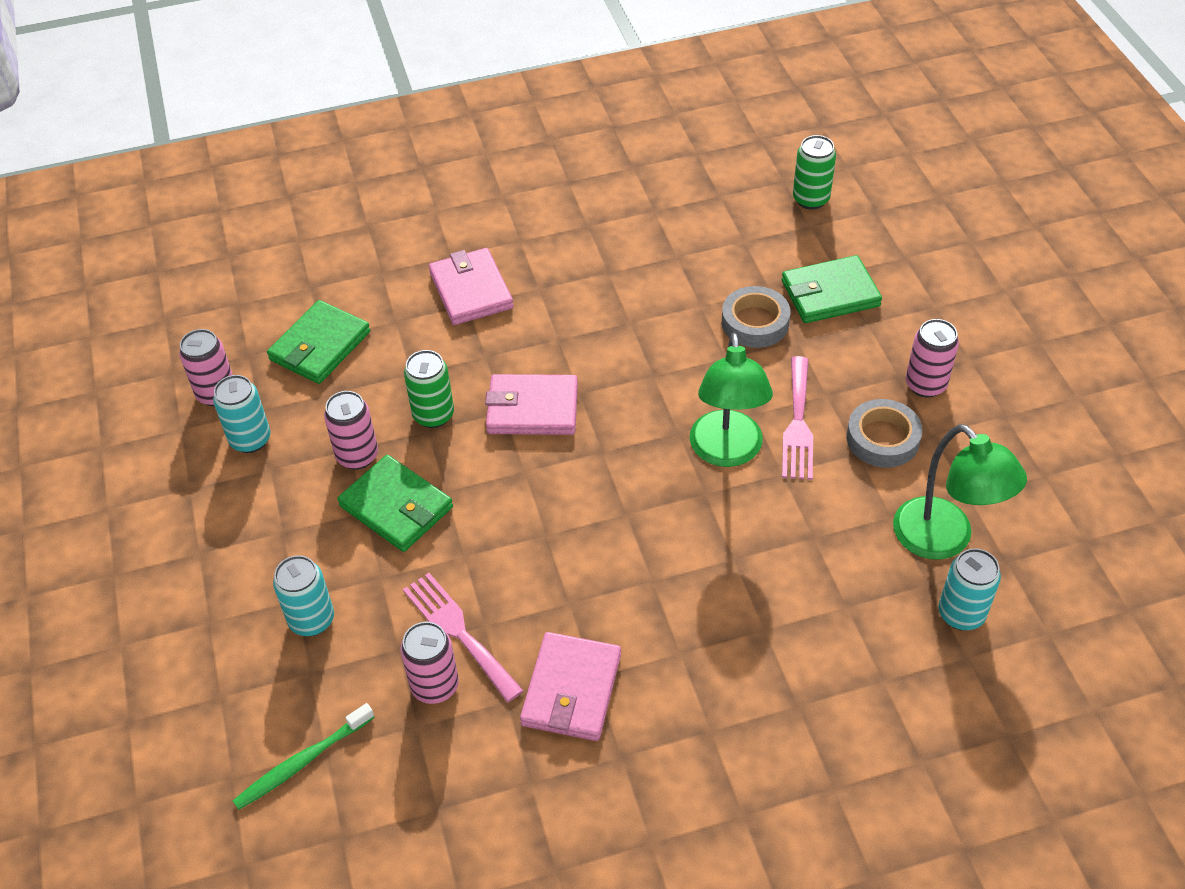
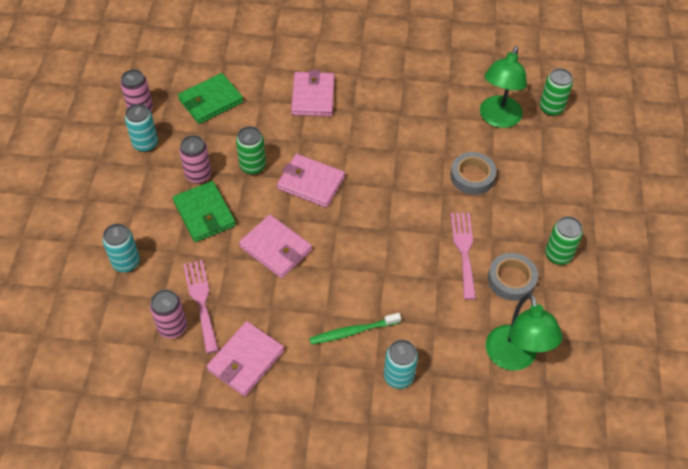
camera: 20 degrees right, 5 degrees up
green toothbrush [233,703,375,810] -> green toothbrush moved to [309,313,401,344]
green lamp [690,333,773,467] -> green lamp moved to [480,46,527,128]
green wallet [782,255,882,323] -> none
pink fork [782,356,813,480] -> pink fork turned 150 degrees clockwise [451,213,476,300]
pink can [906,319,959,398] -> green can [545,216,583,265]
turquoise can [939,548,1001,630] -> turquoise can moved to [384,340,418,389]
none -> pink wallet [239,215,312,278]

